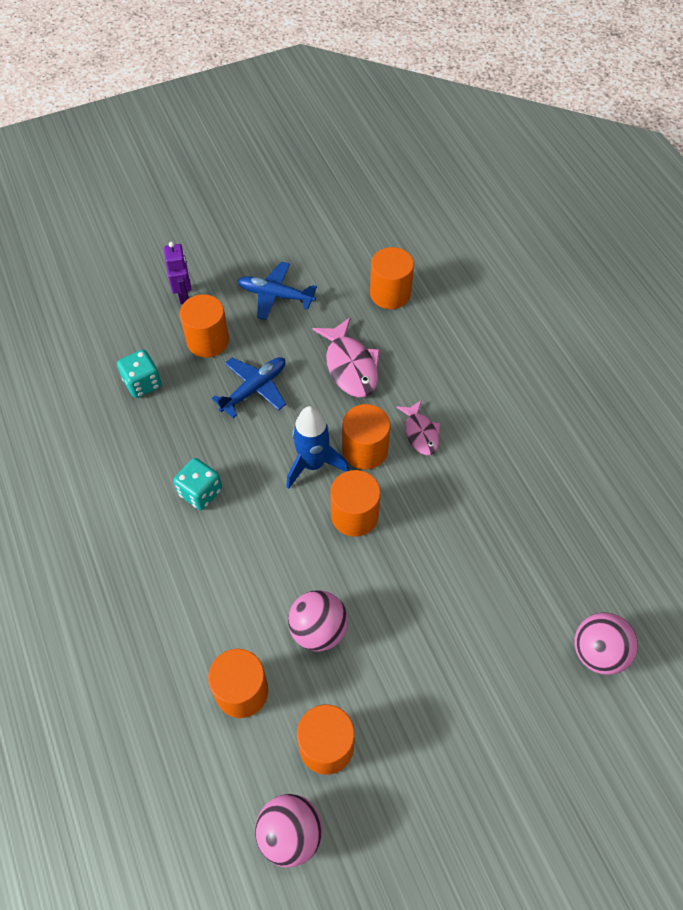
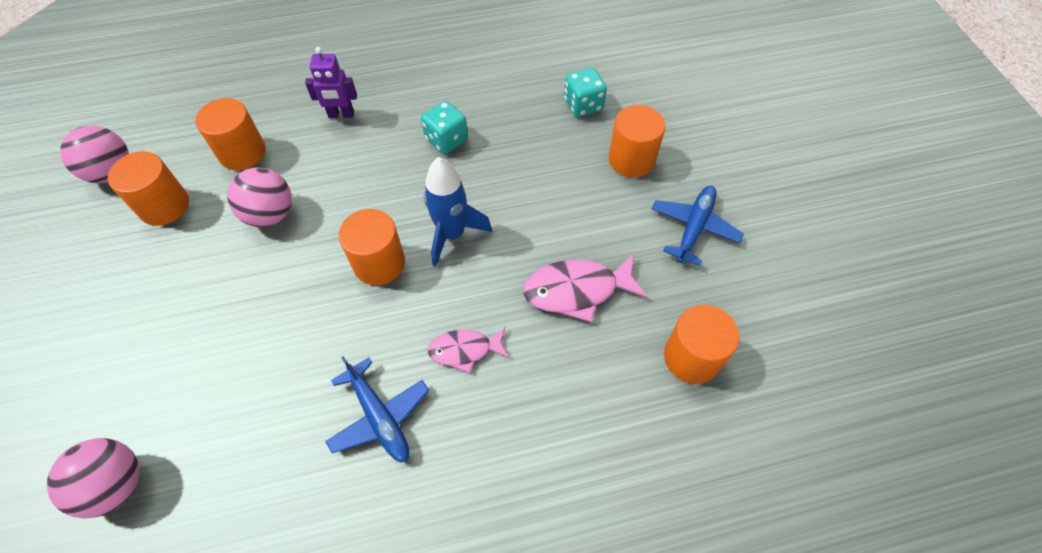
camera: 100 degrees right, 0 degrees up
purple robot [164,241,191,304] -> purple robot moved to [305,47,357,118]
blue plane [211,357,286,418] -> blue plane moved to [325,356,429,462]
orange cylinder [342,404,390,470] -> none

